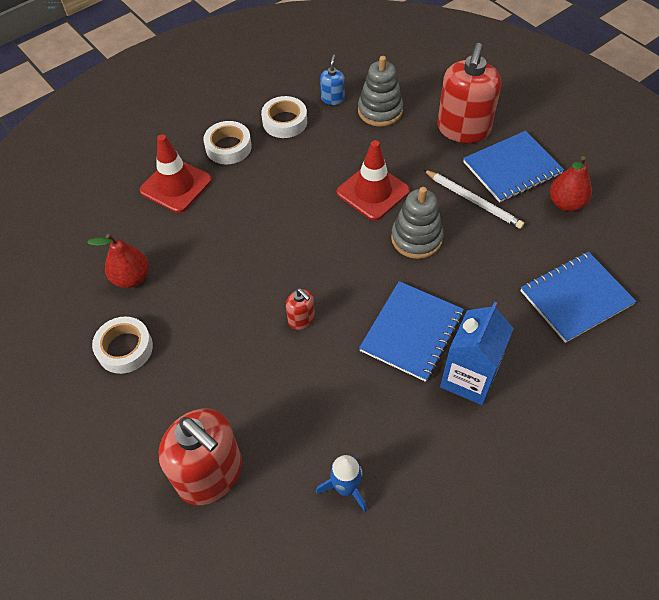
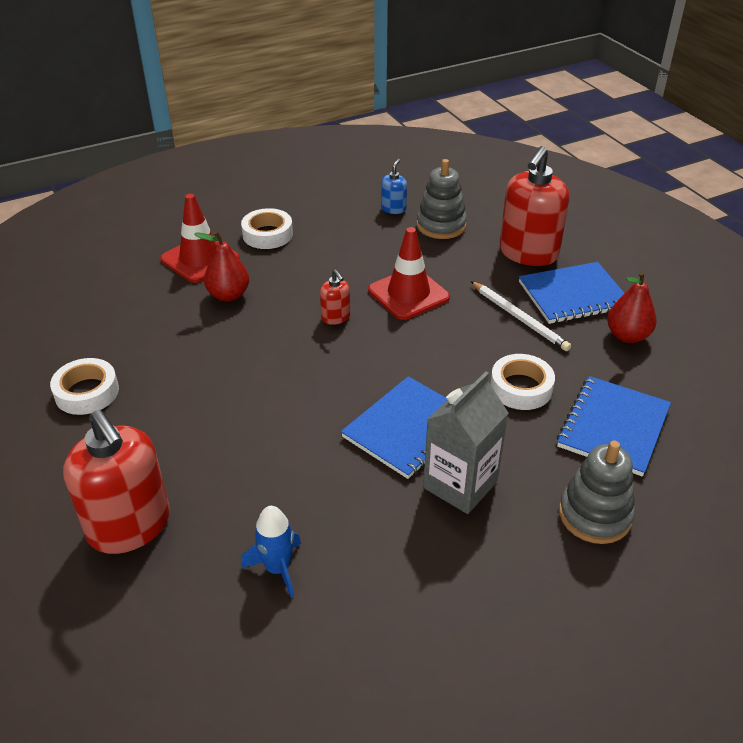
camera: 10 degrees right, 15 degrees down
red pear [87,234,149,288] -> red pear moved to [194,231,249,302]
white tape [261,96,307,138] -> white tape moved to [490,354,555,410]
red soap dispenser [286,288,315,330] -> red soap dispenser moved to [320,270,350,325]
grey stacking toy [391,187,443,259] -> grey stacking toy moved to [559,441,635,544]
blue carton [440,301,514,405] -> grey carton [423,372,508,514]
blue notebook [520,251,636,343] -> blue notebook turned 45 degrees counterclockwise [557,376,671,477]

